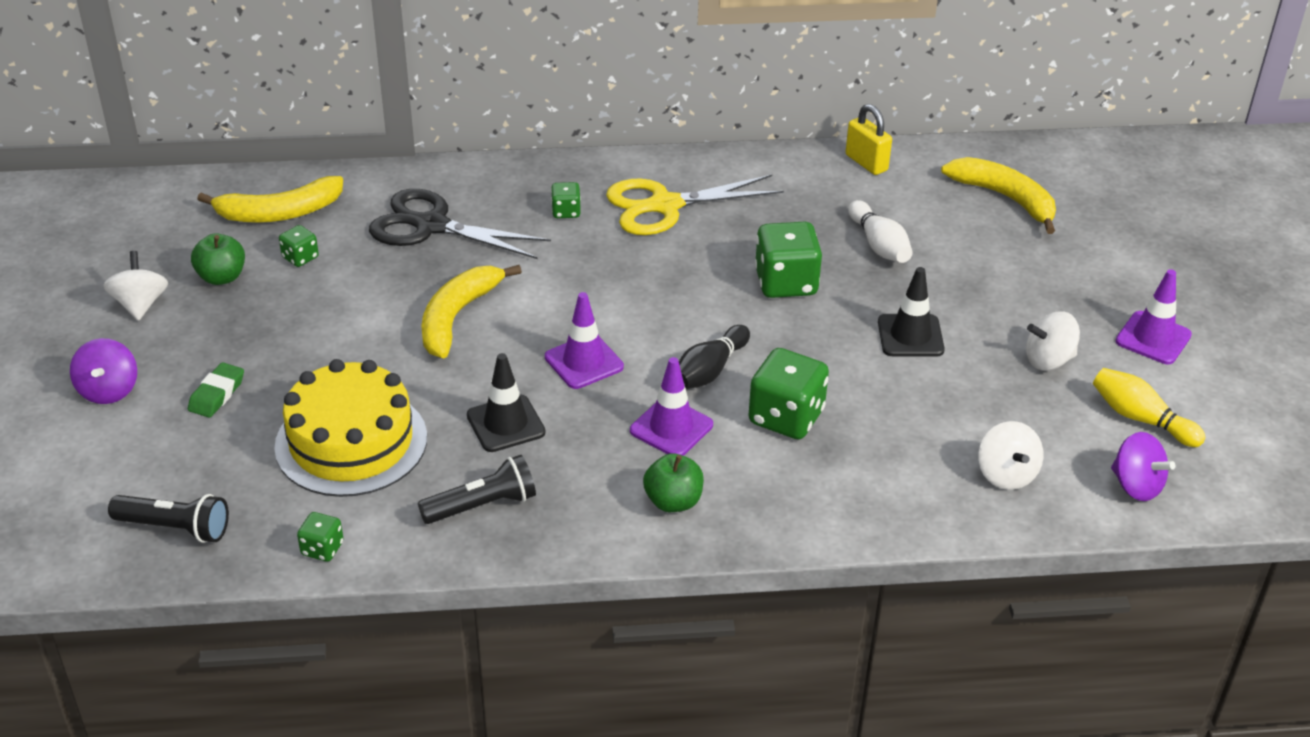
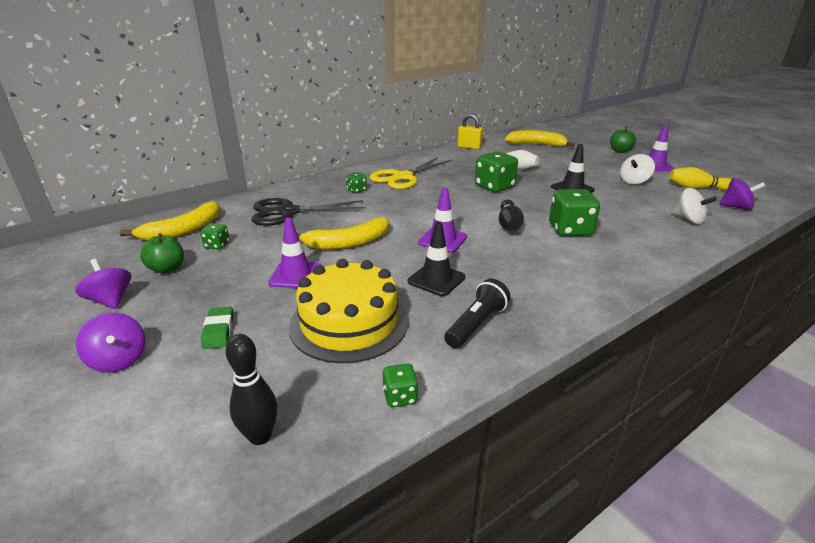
camera: 30 degrees left, 10 degrees down
white spinning top [103,251,168,321] -> purple spinning top [76,259,131,309]
black flashlight [108,494,229,543] -> black bowling pin [226,334,277,445]
yellow banana [421,265,522,358] -> yellow banana turned 105 degrees counterclockwise [297,217,389,250]
purple traffic cone [630,357,713,456] -> purple traffic cone moved to [268,218,322,288]
green apple [643,453,704,512] -> green apple moved to [610,127,636,153]

